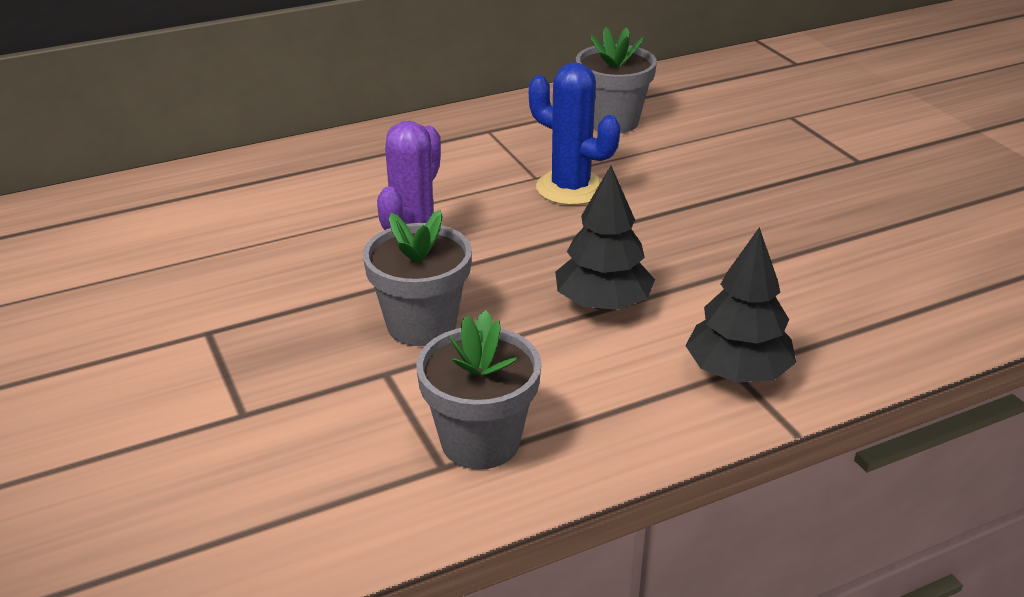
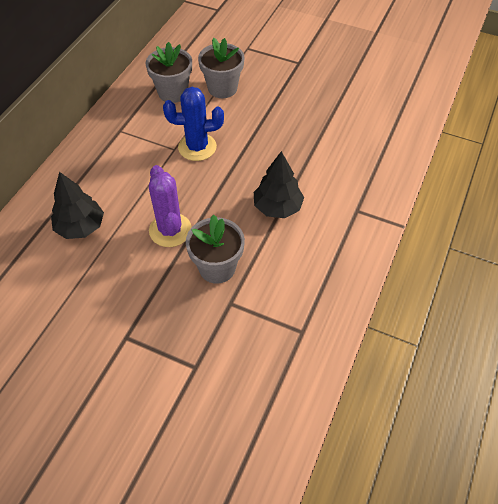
camera: 40 degrees left, 20 degrees up
grey flower pot [416,310,541,469] -> grey flower pot moved to [198,38,245,98]
black tree [685,227,796,383] -> black tree moved to [51,172,104,239]

